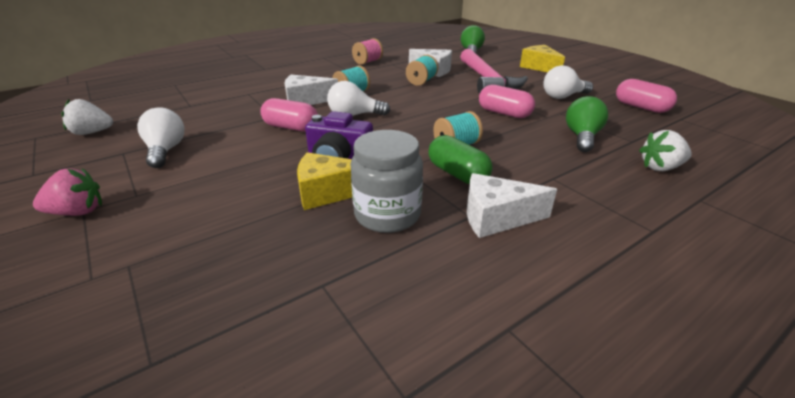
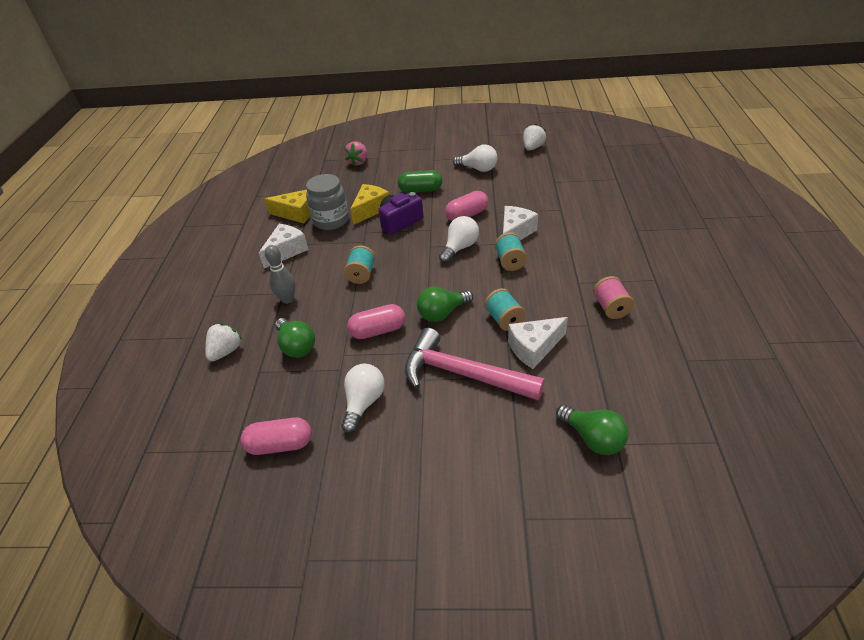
camera: 130 degrees right, 10 degrees up
pink strawberry [33,168,102,216] -> pink strawberry moved to [344,141,367,166]
green capsule [428,135,492,184] -> green capsule moved to [398,170,442,193]
yellow cheese [520,45,565,72] -> yellow cheese moved to [264,190,310,223]
none -> grey bowling pin [265,245,295,304]
none -> green light bulb [417,287,473,322]

